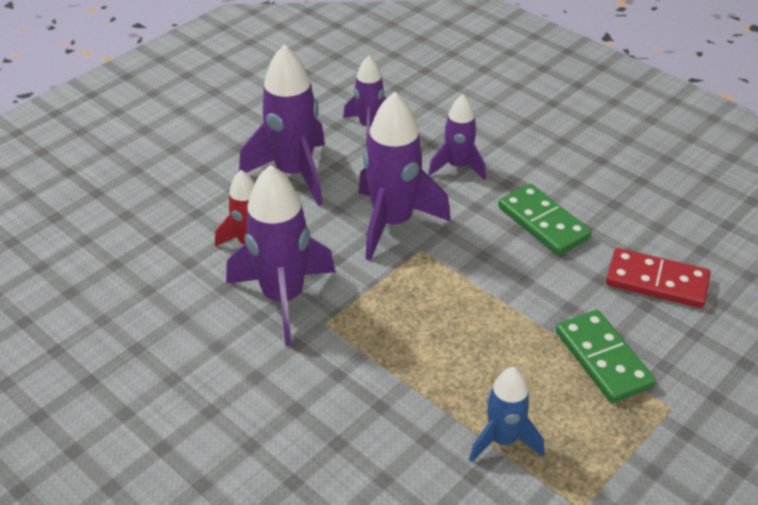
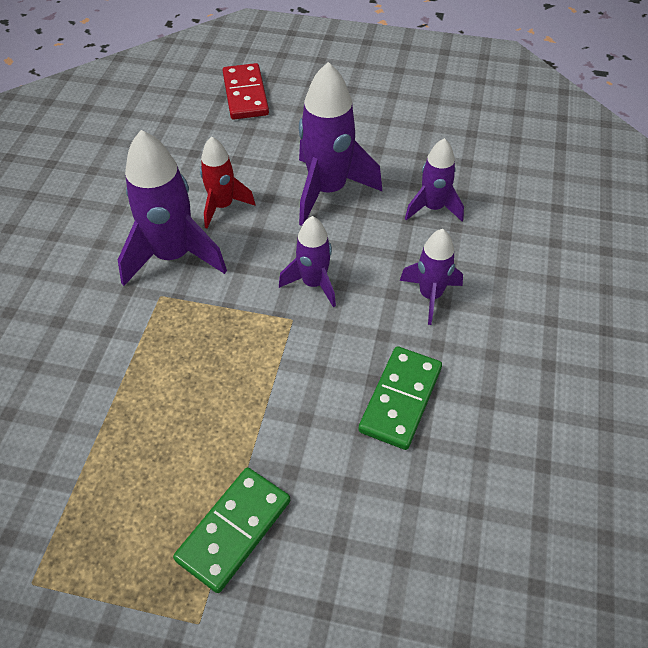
camera: 60 degrees right, 10 degrees up
purple rocket [358,92,451,261] -> purple rocket [279,216,336,307], size x0.59
blue rocket [469,367,544,462] -> none
red domino [606,248,711,308] -> red domino moved to [223,63,269,119]

